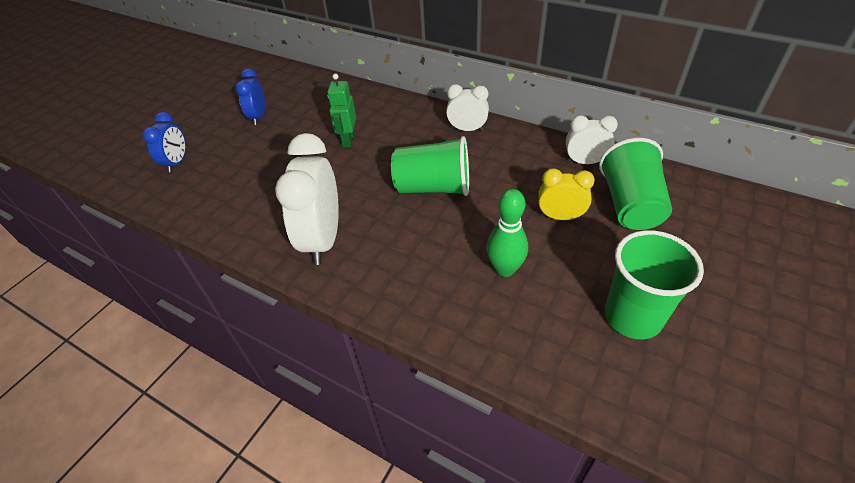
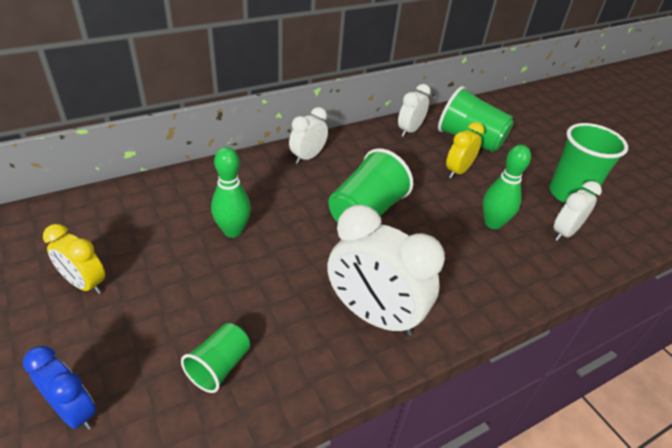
camera: 65 degrees left, 5 degrees down
blue clock [235,69,265,125] -> yellow clock [43,224,105,294]
green robot [327,74,356,147] -> green bowling pin [211,147,251,238]
none -> green cup [181,323,250,393]
none -> white clock [553,181,602,241]

